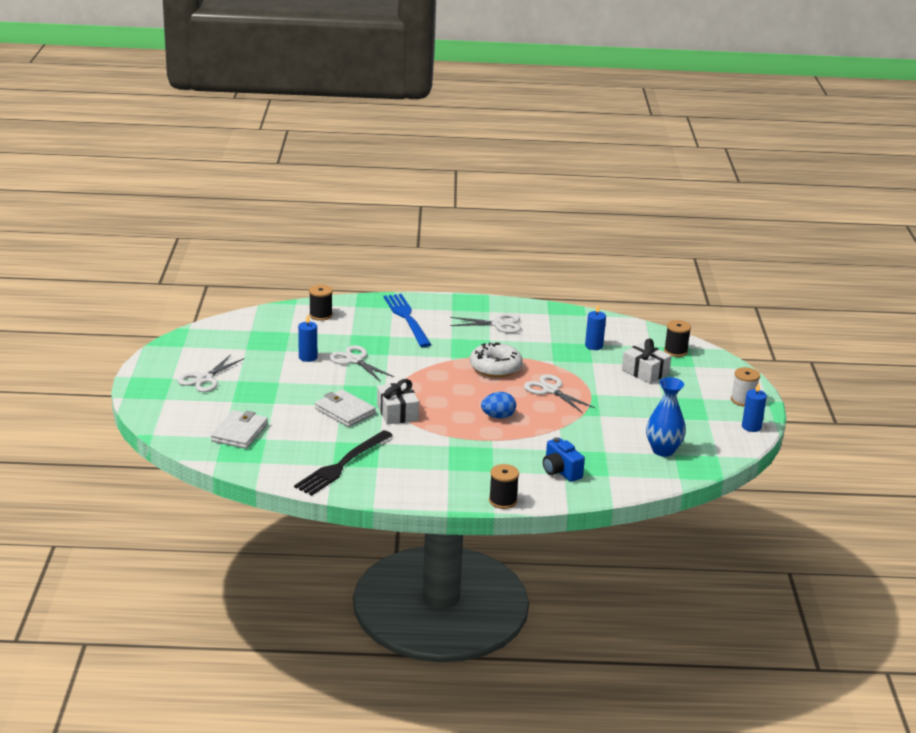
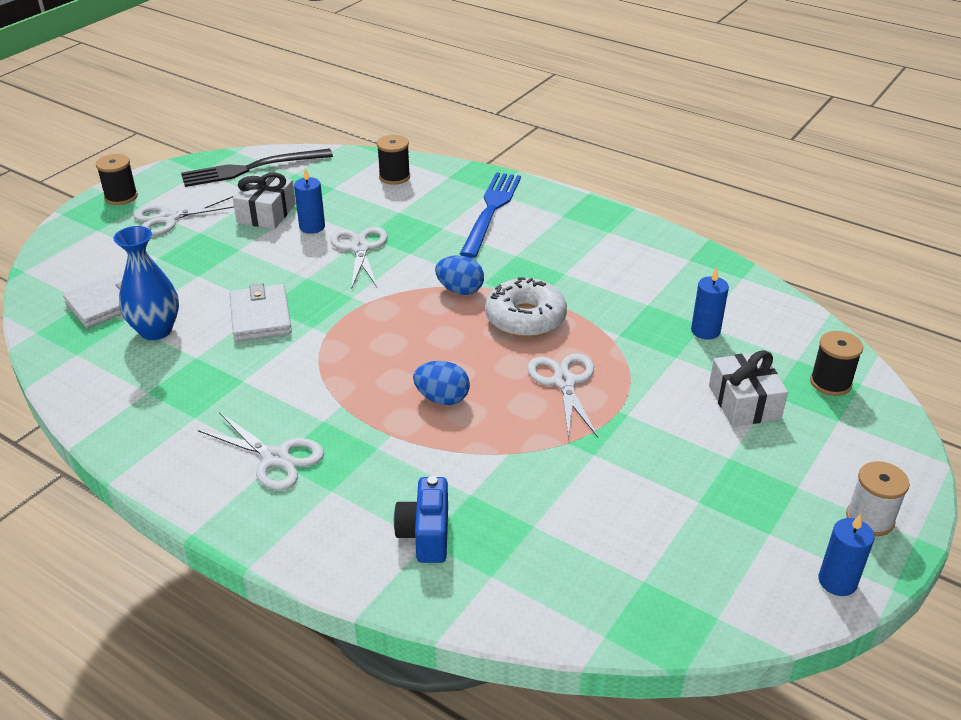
camera: 35 degrees right, 10 degrees up
black fork [294,430,393,496] -> black fork moved to [181,148,333,187]
white gift [377,379,419,425] -> white gift moved to [233,172,296,229]
white scissors [450,313,521,333] -> white scissors moved to [198,412,324,490]
black spool [489,464,519,509] -> black spool moved to [96,154,138,205]
blue vase [646,377,686,457] -> blue vase moved to [113,226,179,340]
none -> blue egg [435,255,484,295]

